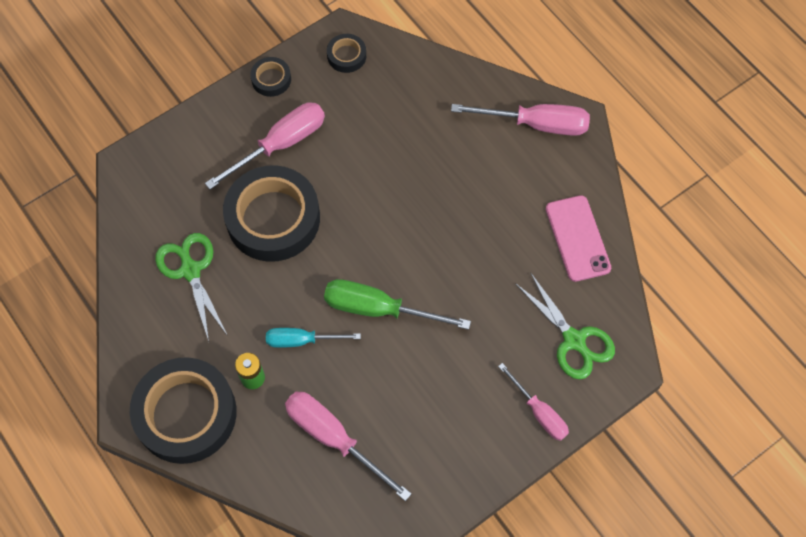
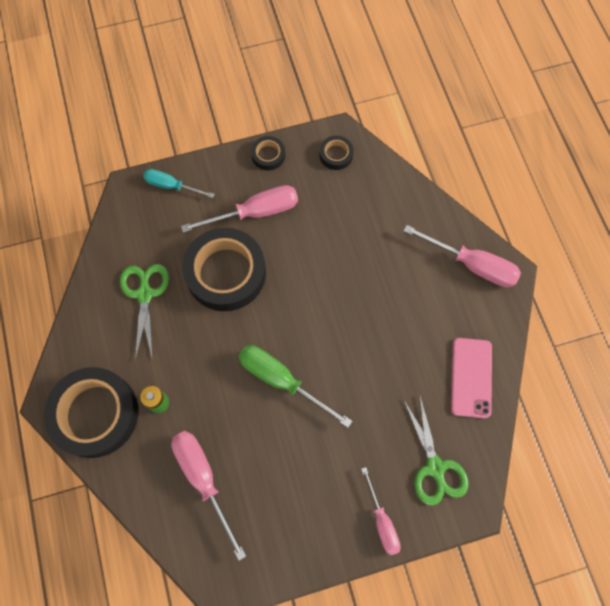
camera: 20 degrees right, 5 degrees up
turquoise screwdriver [266,328,361,348] -> turquoise screwdriver moved to [143,169,214,198]

